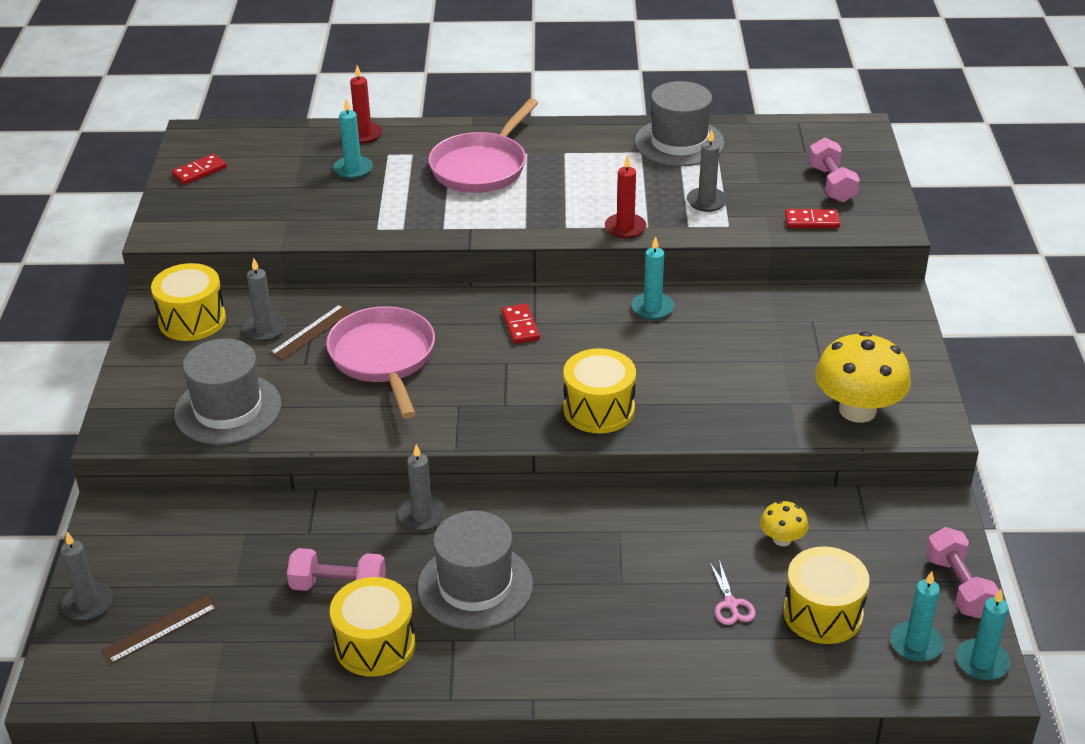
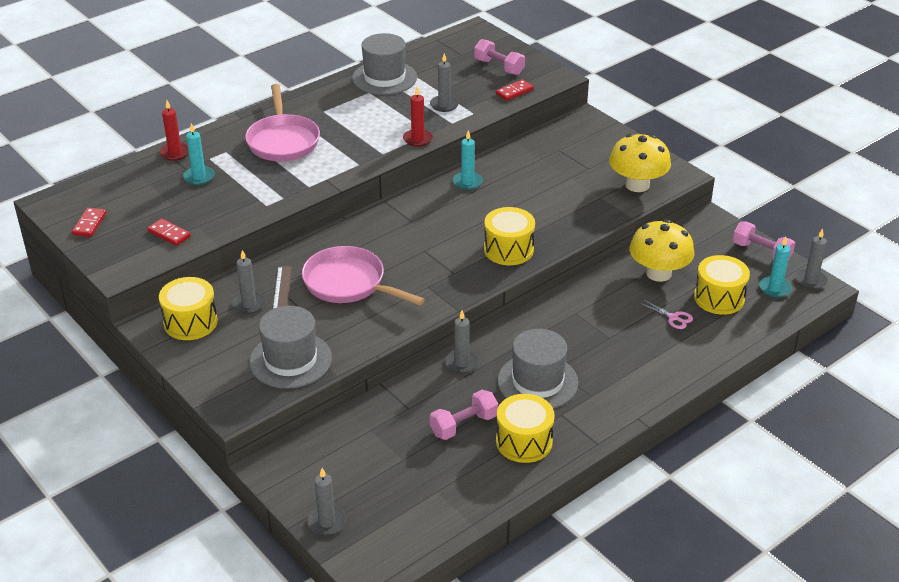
camera: 40 degrees left, 0 degrees up
brown ruler [101,595,217,664] -> none
red domino [502,304,540,344] -> red domino moved to [147,218,191,246]
yellow mushroom [760,501,808,546] -> yellow mushroom [629,220,695,282], size x2.05
turquoise candle [956,589,1010,680] -> grey candle [795,228,828,290]

